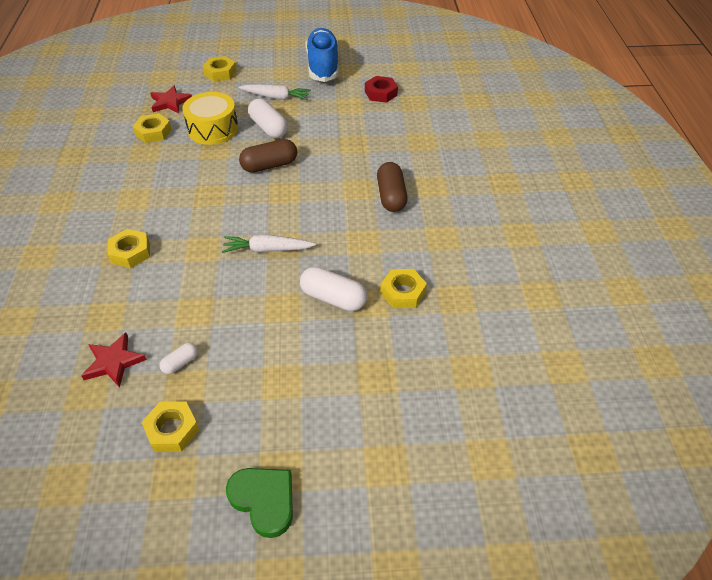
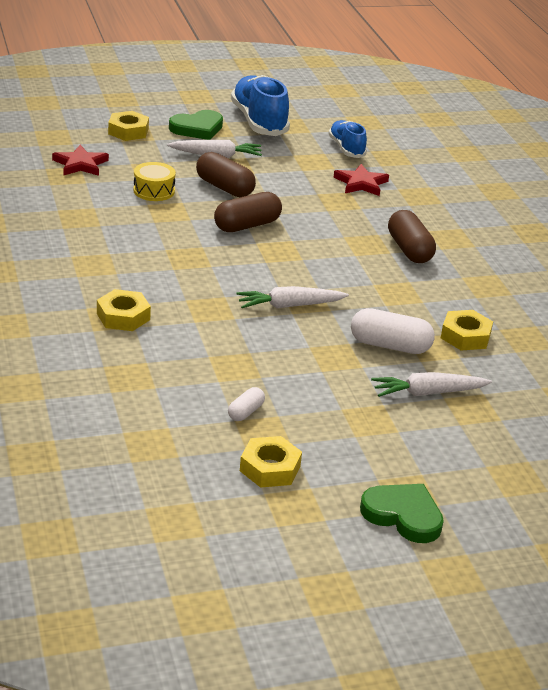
camera: 15 degrees left, 15 degrees down
red star [81,333,147,388] -> red star moved to [333,164,389,196]
yellow nut [133,113,172,143] -> none
yellow drum [182,92,238,145] -> yellow drum [133,162,176,201], size x0.63
white capsule [248,99,288,138] -> brown capsule [196,152,256,197]
red nut [365,76,398,103] -> blue shoe [329,120,367,158]
none -> green heart [169,110,223,140]
none -> white carrot [371,372,492,397]

